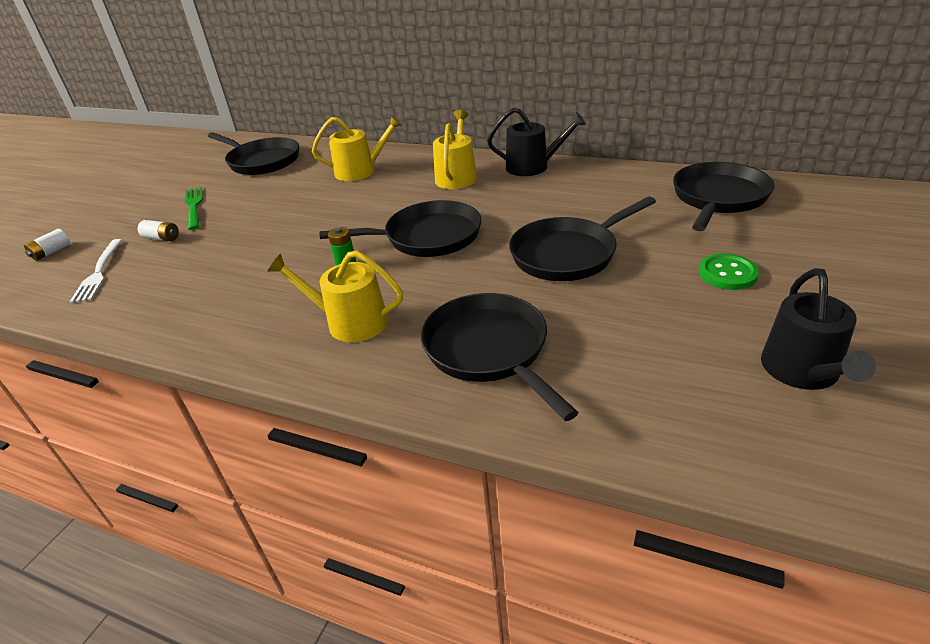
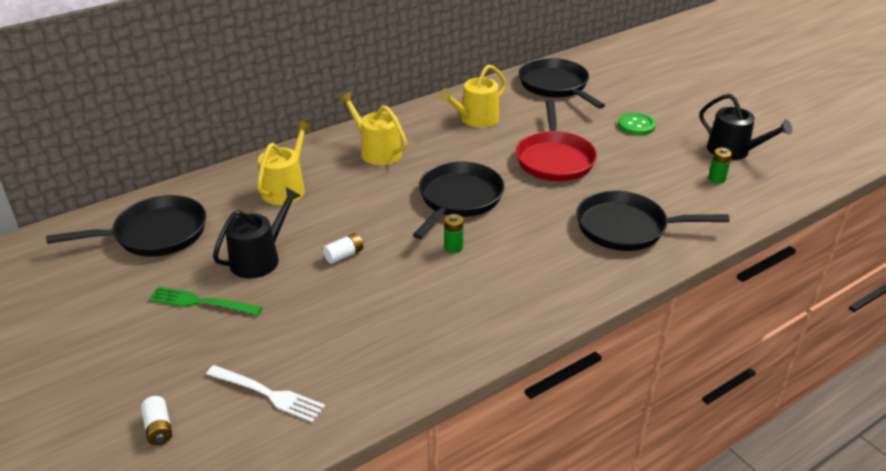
camera: 60 degrees left, 0 degrees up
white battery [138,220,179,241] -> white battery moved to [323,233,363,264]
yellow watering can [267,250,403,342] -> yellow watering can moved to [439,64,506,127]
black watering can [487,108,586,176] -> black watering can moved to [213,187,301,278]
black pan [509,196,656,281] -> red pan [516,100,597,181]
none -> green battery [708,148,732,184]

